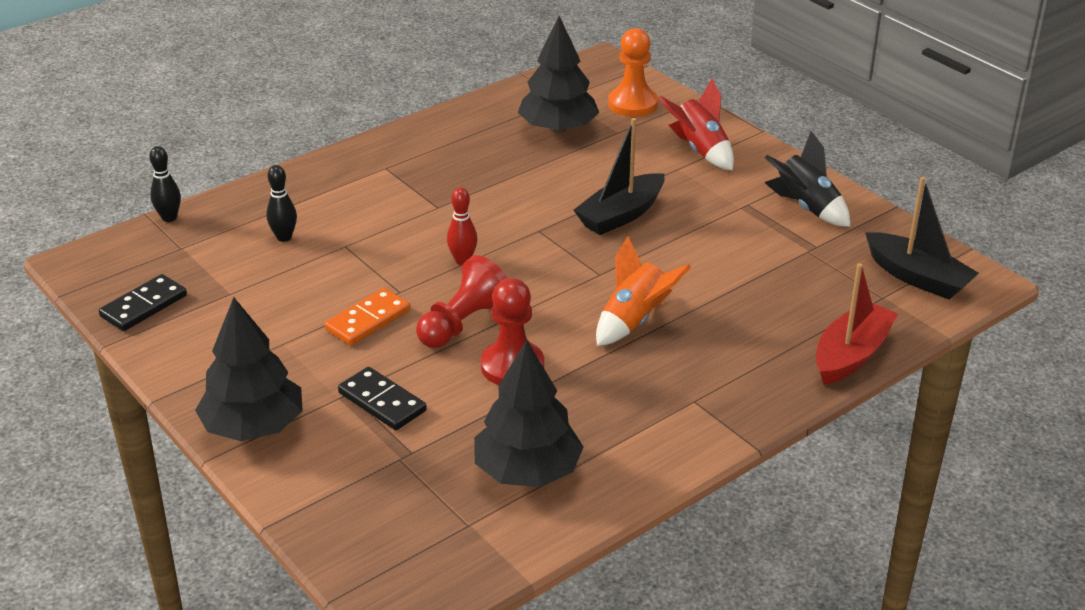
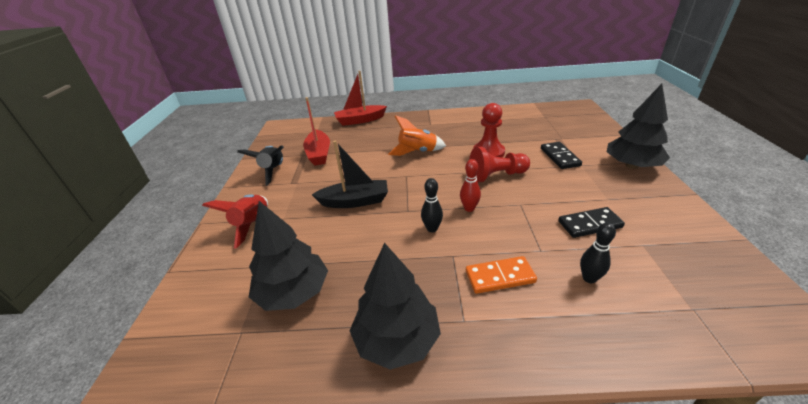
camera: 140 degrees left, 0 degrees up
black domino [99,274,187,331] -> black domino moved to [558,207,625,238]
black bowling pin [149,146,181,222] -> black bowling pin moved to [421,178,443,232]
orange domino [325,288,410,346] -> orange domino moved to [466,256,537,294]
black tree [474,340,584,487] -> black tree moved to [350,243,441,370]
orange pawn [608,28,658,117] -> none
black boat [865,177,979,300] -> none
none -> red boat [303,97,330,166]

